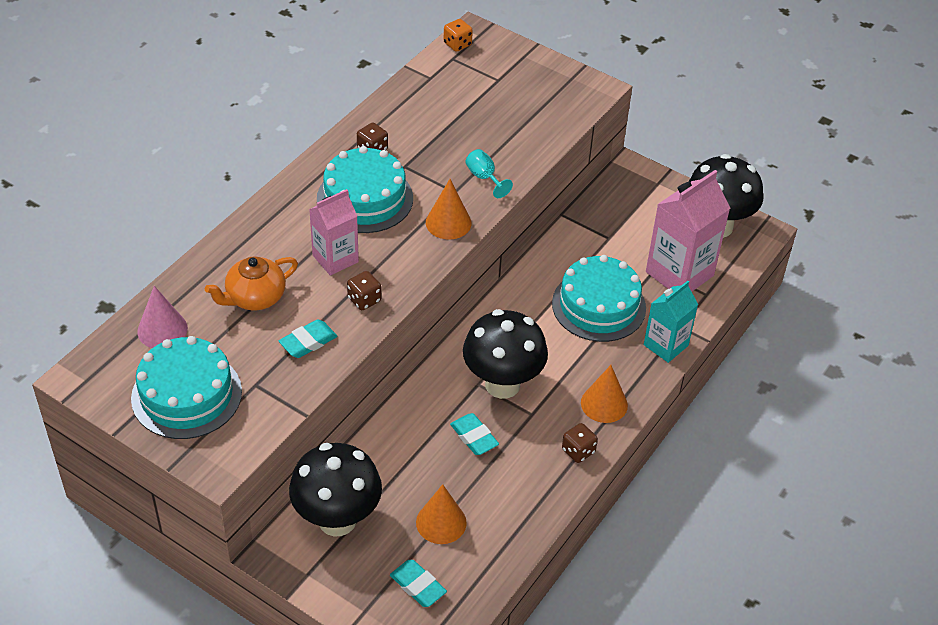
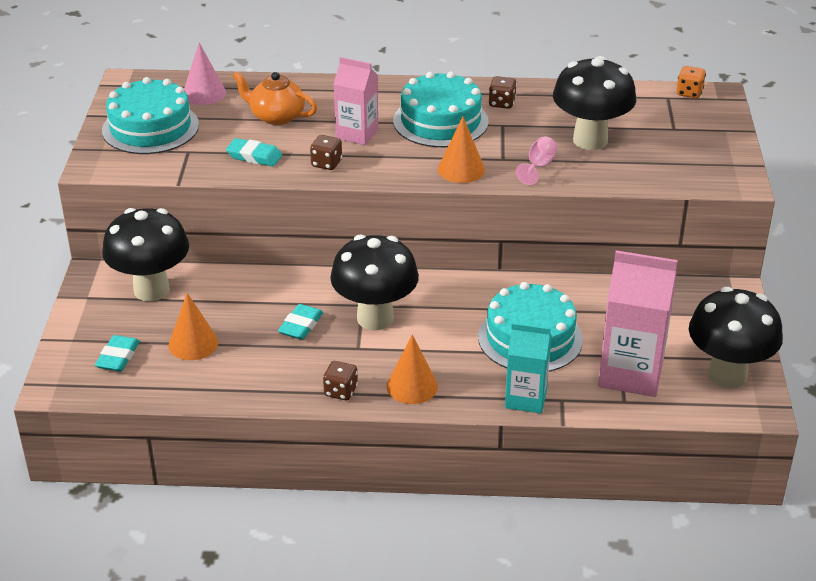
camera: 60 degrees right, 10 degrees down
turquoise goblet [465,149,513,198] -> pink goblet [516,137,557,185]
none -> black mushroom [553,56,636,150]

